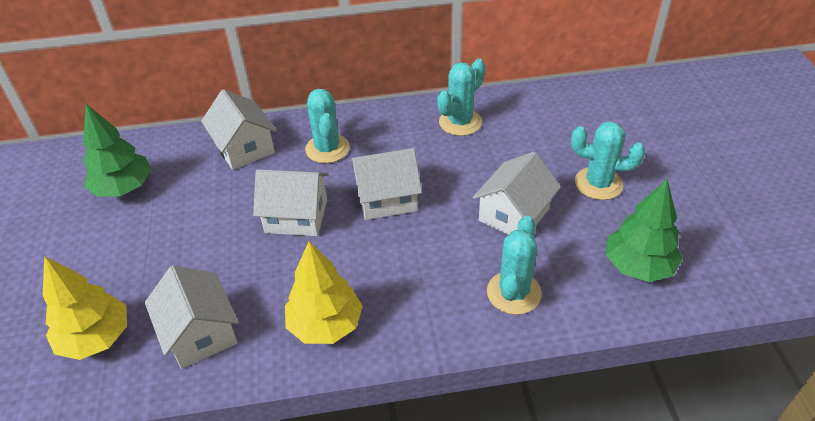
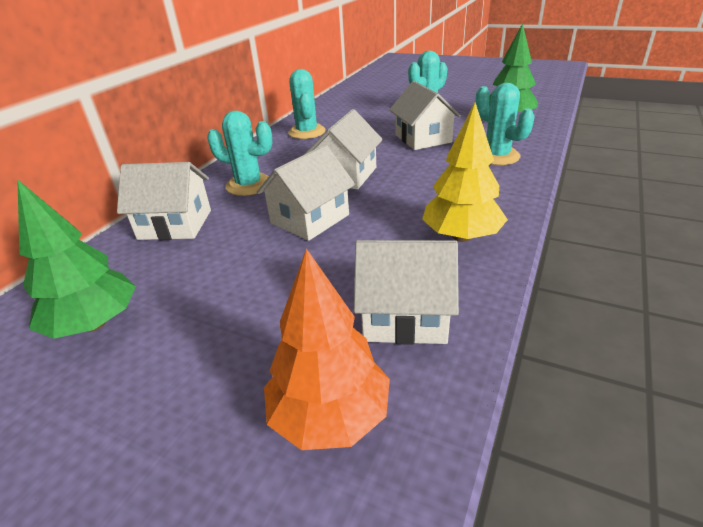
camera: 55 degrees left, 10 degrees down
yellow tree [43,256,127,360] -> orange tree [264,248,390,450]

